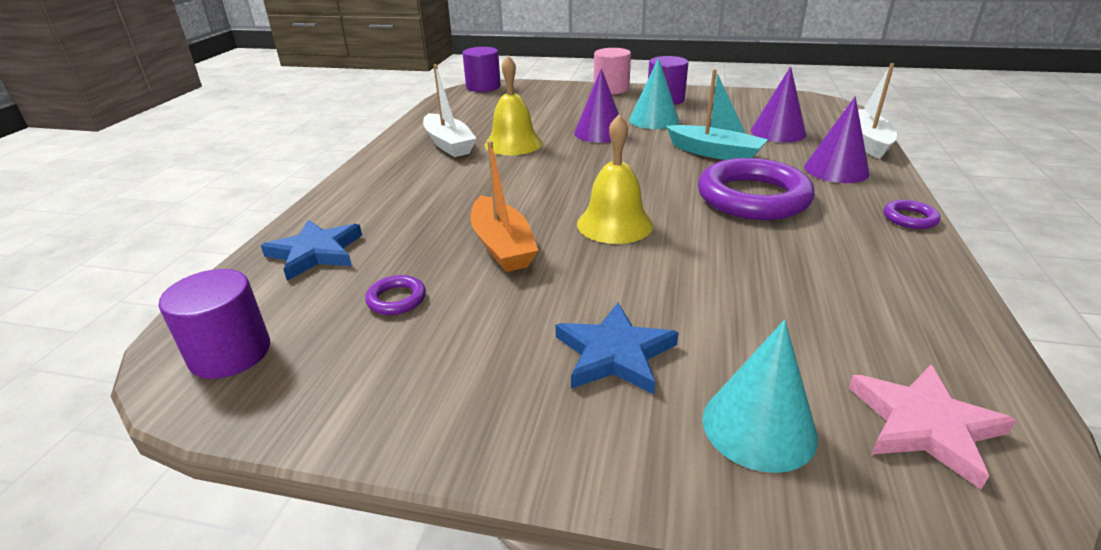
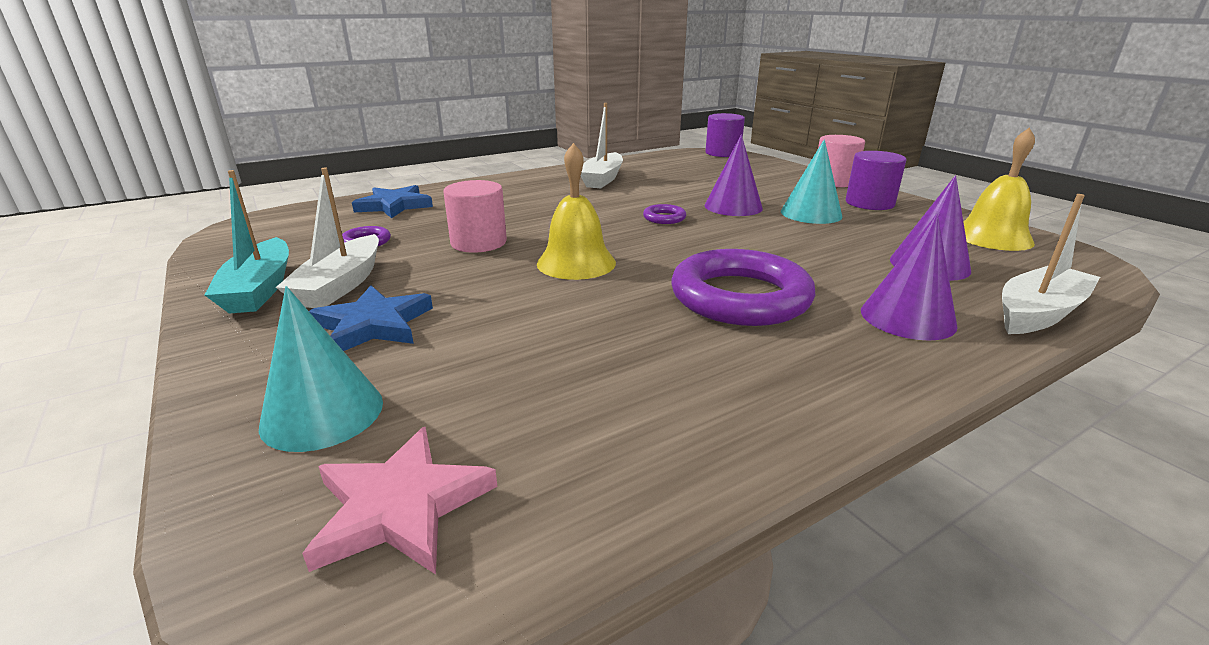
camera: 45 degrees right, 5 degrees down
purple cylinder [159,269,270,379] -> none
orange boat [471,140,538,272] -> pink cylinder [443,180,507,253]
yellow bell [485,56,543,155] -> yellow bell moved to [963,128,1035,251]
turquoise boat [666,69,768,160] -> turquoise boat moved to [205,170,289,314]
purple ring [884,200,941,229] -> purple ring moved to [643,204,686,224]
none -> white boat [276,168,379,308]

